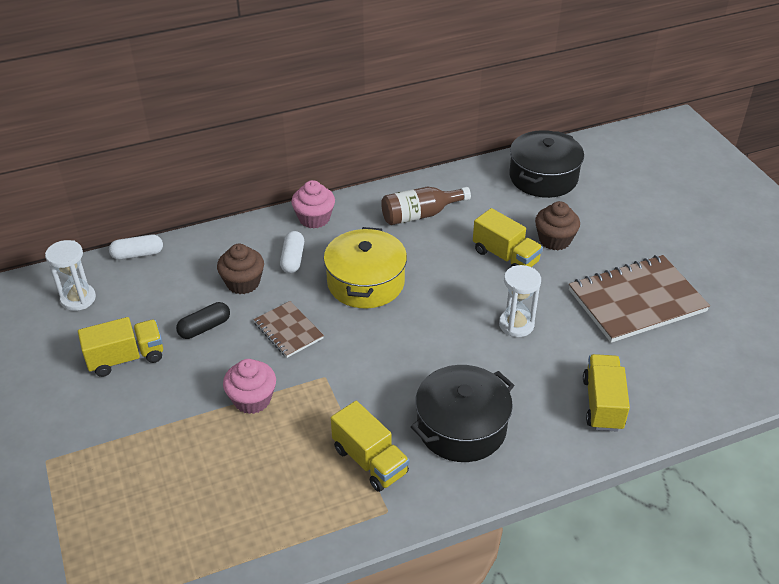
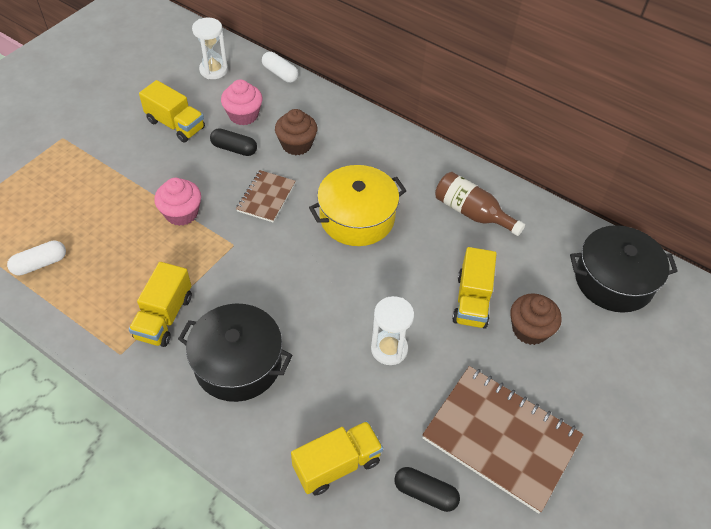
camera: 55 degrees right, 10 degrees up
white capsule [280,231,304,273] -> white capsule moved to [7,240,66,275]
pink cupcake [291,180,335,228] -> pink cupcake moved to [221,79,262,125]
none -> black capsule [394,467,460,512]

